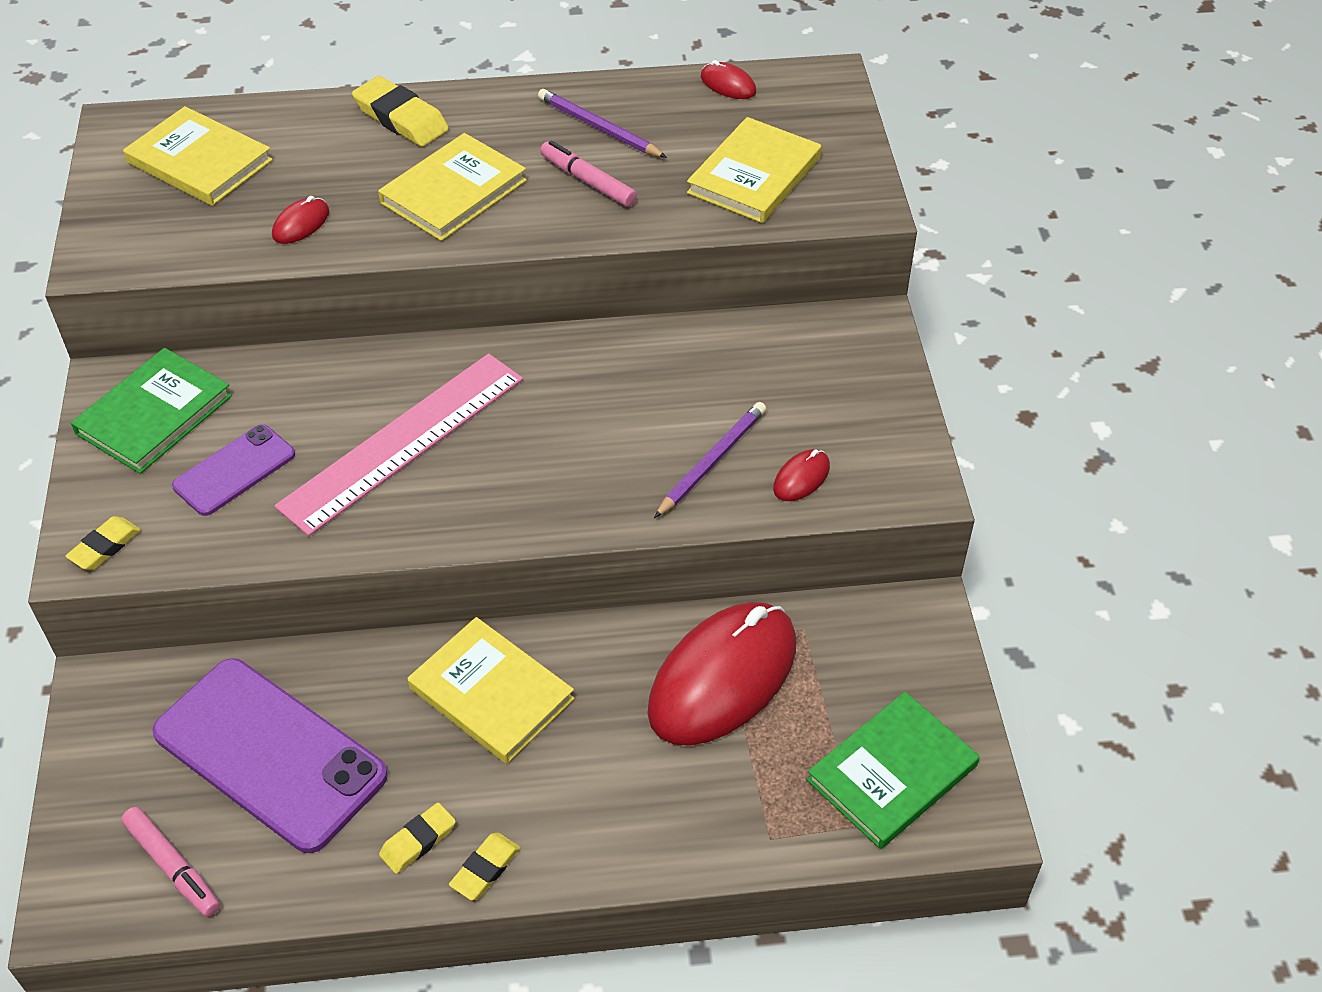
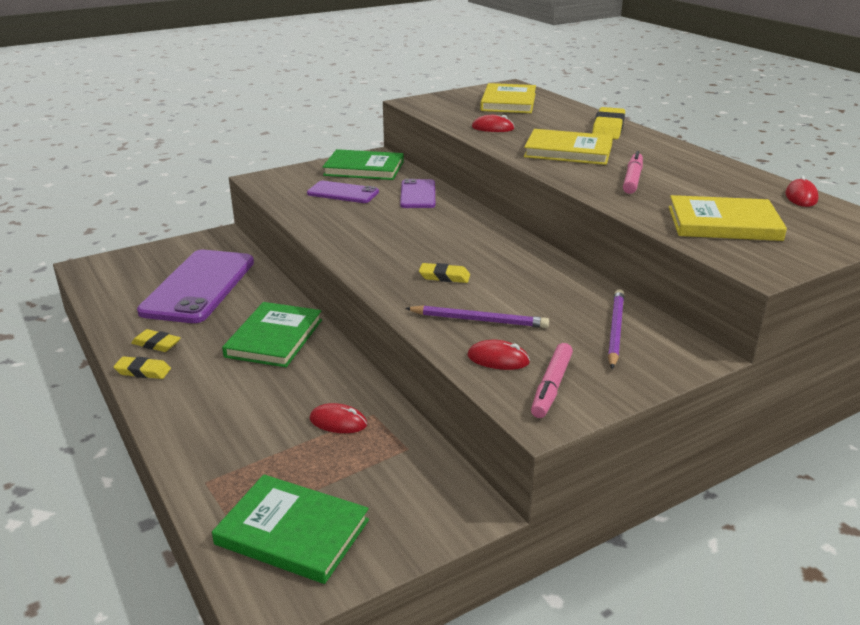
camera: 65 degrees right, 20 degrees down
yellow eraser [65,516,141,570] -> yellow eraser moved to [419,263,470,283]
pink marker [121,807,220,917] -> pink marker moved to [531,343,573,418]
pink ruler [274,353,523,536] -> none
yellow book [408,617,575,764] -> green book [222,302,322,367]
purple pencil [538,89,667,158] -> purple pencil moved to [608,289,624,369]
red mouse [647,602,796,746] -> red mouse [309,403,367,433], size x0.40
none -> purple phone [400,179,435,208]

